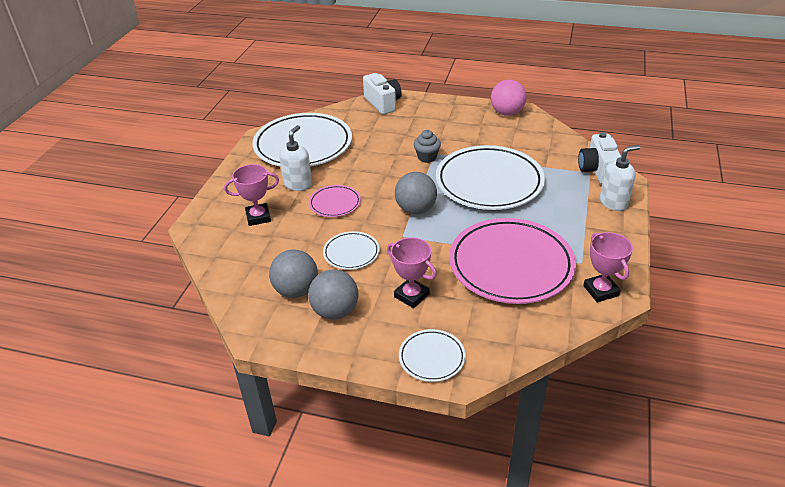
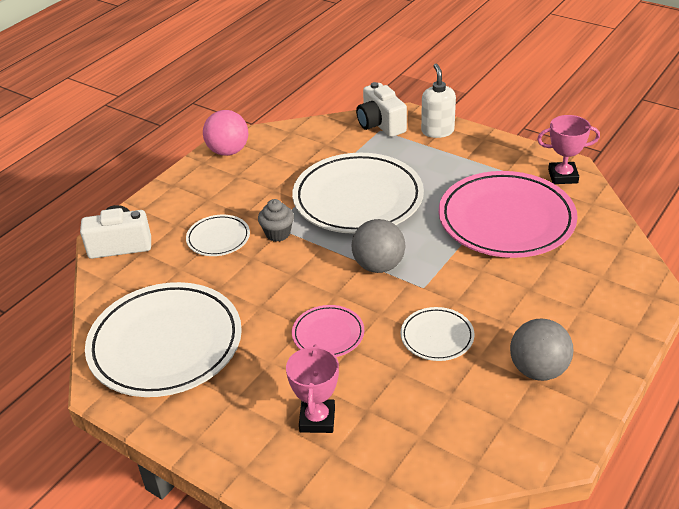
camera: 70 degrees left, 0 degrees up
grey ball [269,249,318,298] -> none
white soap dispenser [279,125,312,191] -> none
pink trophy [387,237,437,308] -> none
white plate [399,329,466,382] -> white plate moved to [186,215,250,256]
white camera [578,132,621,184] -> white camera turned 45 degrees clockwise [356,82,407,137]

